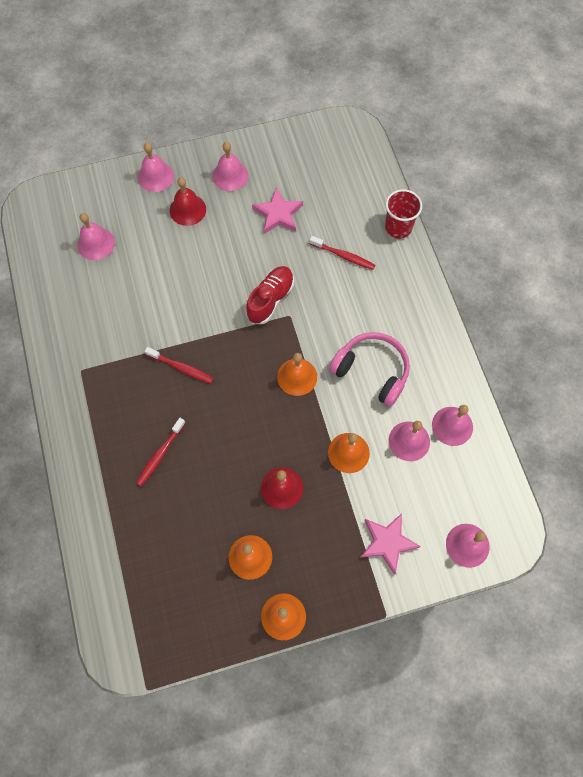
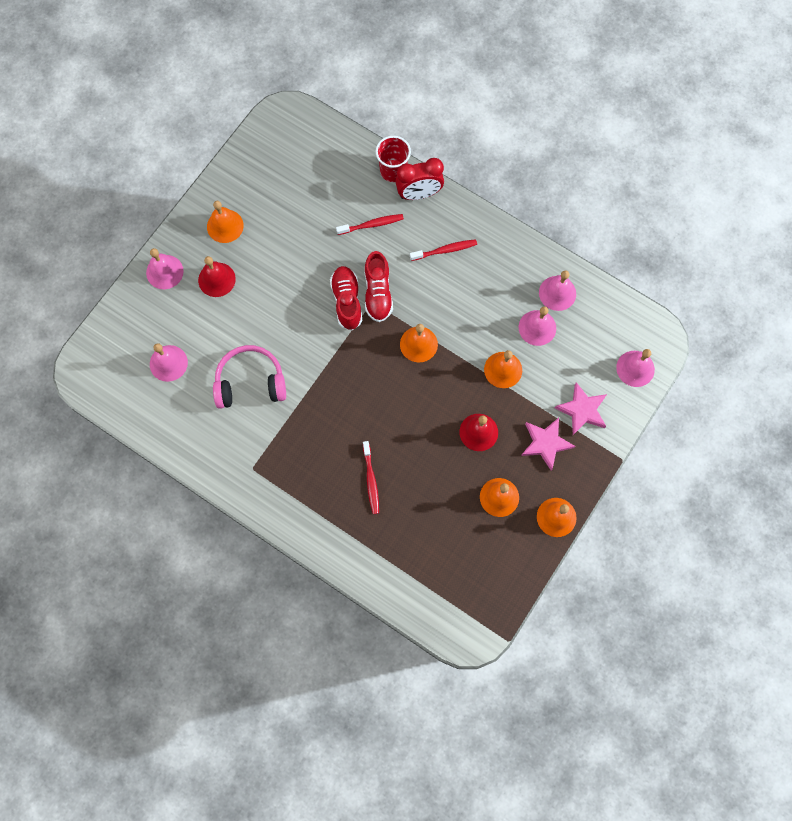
camera: 40 degrees left, 5 degrees up
red toothbrush [145,347,214,384] -> red toothbrush moved to [410,239,477,261]
pink bell [212,142,248,191] -> orange bell [207,201,244,243]
pink star [252,188,303,234] -> pink star moved to [521,418,575,471]
pink headphones [329,332,410,407] -> pink headphones moved to [213,345,286,409]
none -> red shoe [365,251,393,322]
none -> red clock [395,158,444,200]

